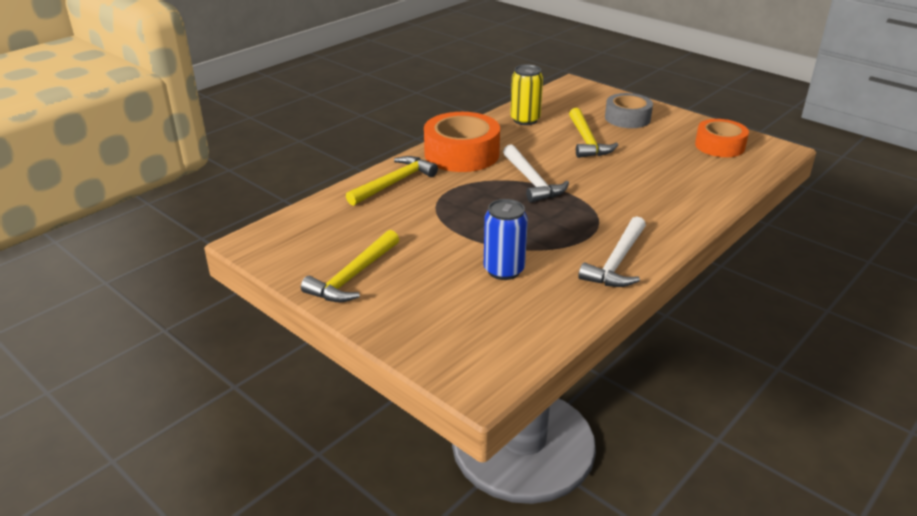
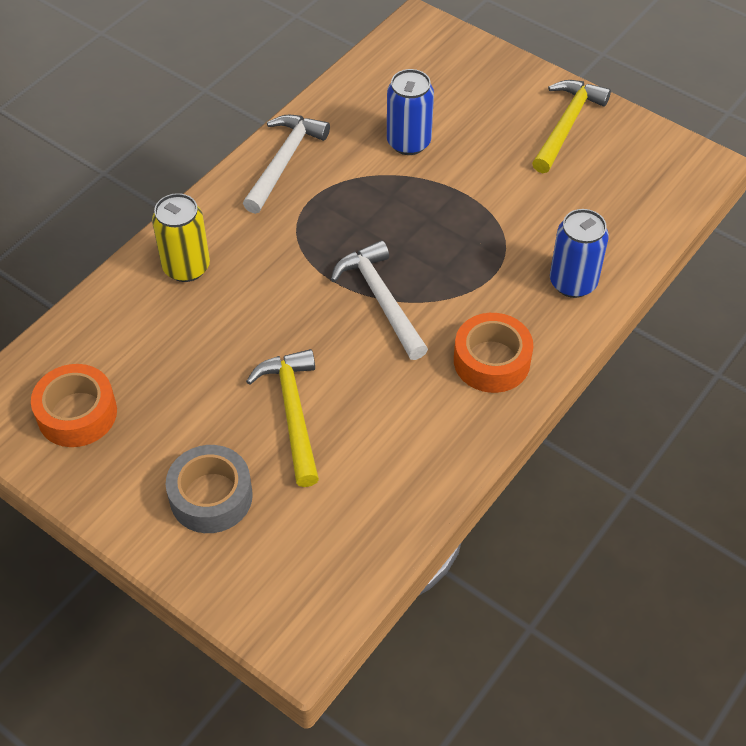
camera: 175 degrees right, 20 degrees up
yellow hammer [346,156,438,206] -> blue can [550,209,609,298]
orange tape [424,112,500,172] -> orange tape [454,313,533,393], size x0.66
yellow can [510,64,543,125] -> yellow can moved to [152,193,210,282]

